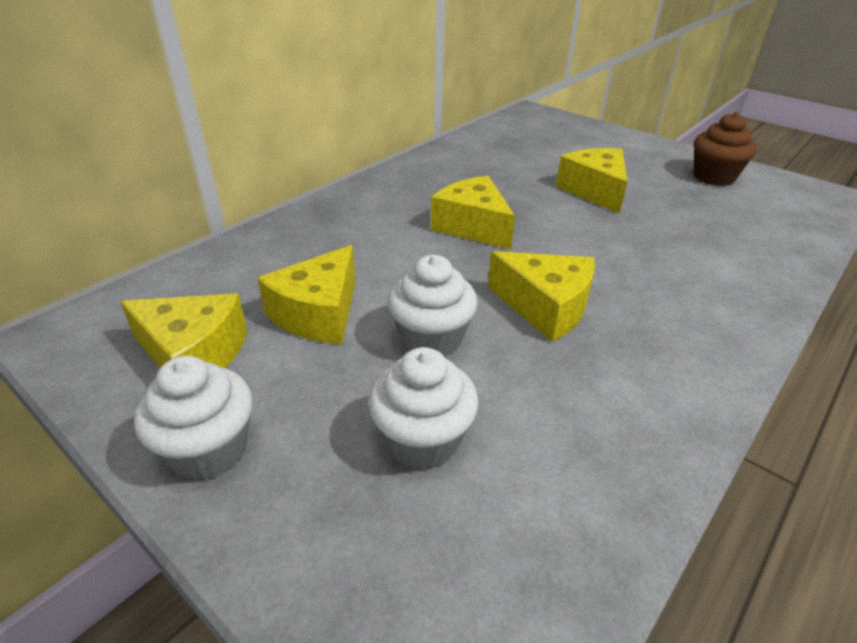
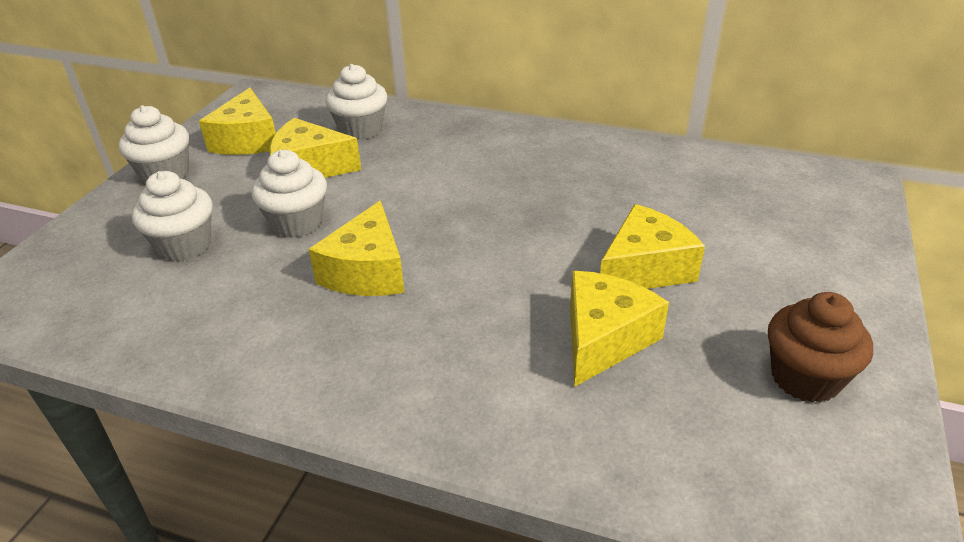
camera: 70 degrees right, 0 degrees up
yellow cheese [431,176,515,250] -> yellow cheese moved to [570,271,669,387]
none -> white cupcake [325,64,387,140]

